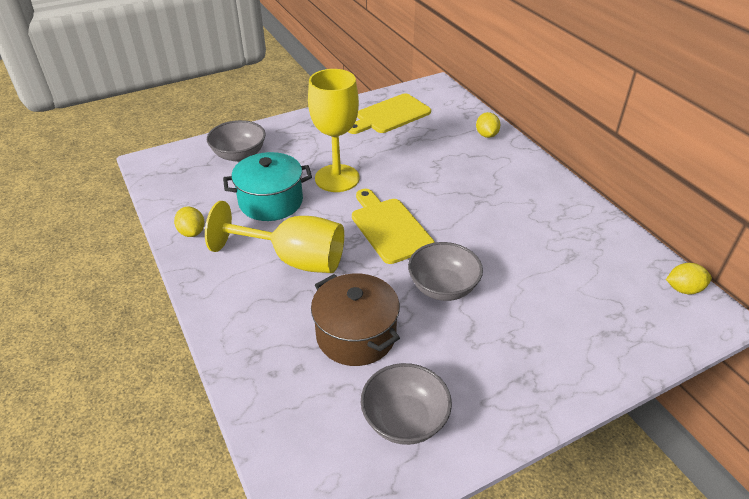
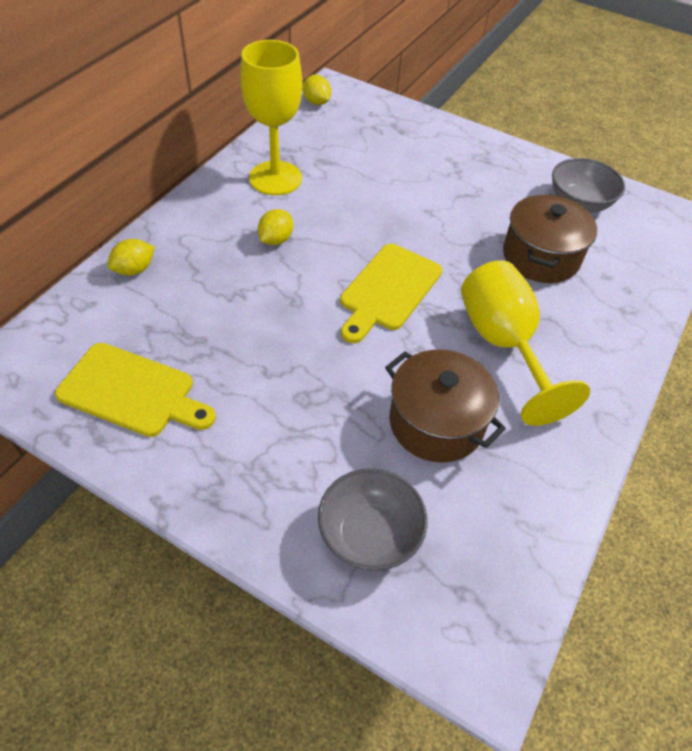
camera: 125 degrees left, 10 degrees up
yellow lemon [174,207,205,237] -> yellow lemon moved to [258,209,293,245]
turquoise pot [223,152,312,221] -> brown pot [385,349,506,463]
yellow goblet [308,69,359,192] -> yellow goblet moved to [240,40,303,195]
grey bowl [408,242,483,301] -> none

